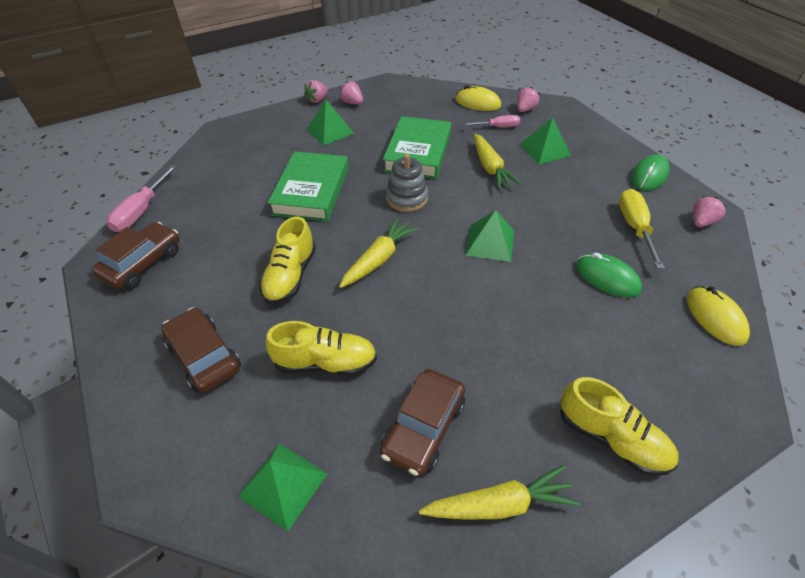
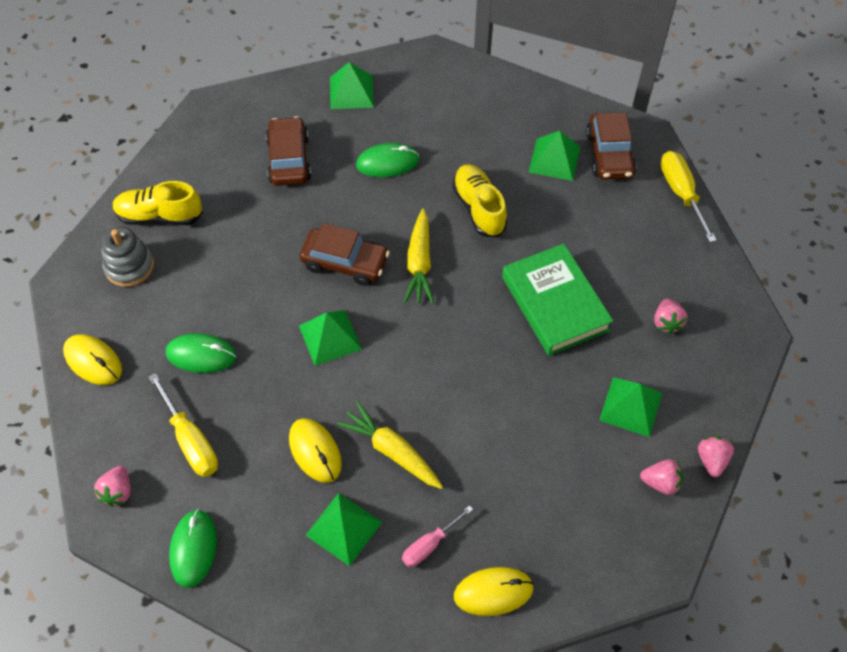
camera: 145 degrees right, 10 degrees up
pink screwdriver [106,165,177,232] -> yellow screwdriver [660,151,717,242]
brown car [161,307,241,393] -> brown car moved to [300,223,390,286]
yellow shoe [265,321,377,376] -> green mouse [356,143,419,177]
green book [383,116,451,179] -> none
grey stacking toy [386,154,428,212] -> grey stacking toy moved to [101,227,154,287]
yellow carrot [419,465,580,520] -> none
pink strawberry [517,87,539,112] -> pink strawberry moved to [654,299,687,334]
none -> yellow mouse [289,418,342,483]
none -> green pyramid [529,131,580,181]

